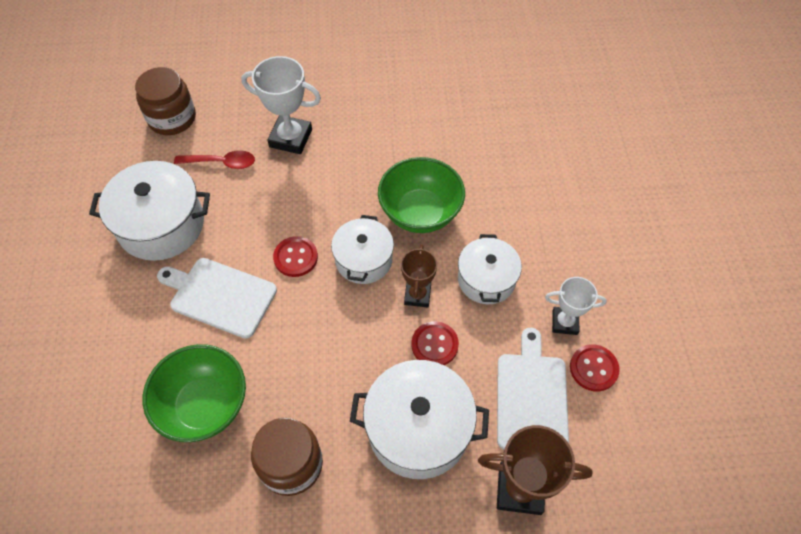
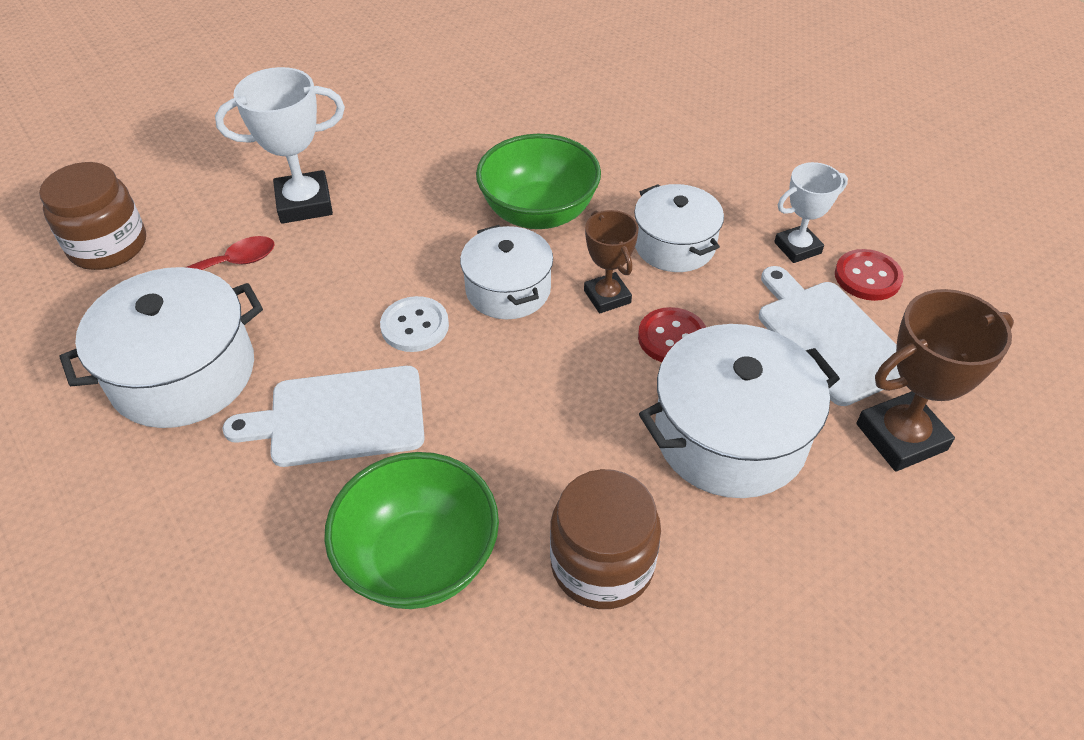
camera: 30 degrees left, 10 degrees down
red button [273,236,318,277] -> white button [380,296,449,352]

